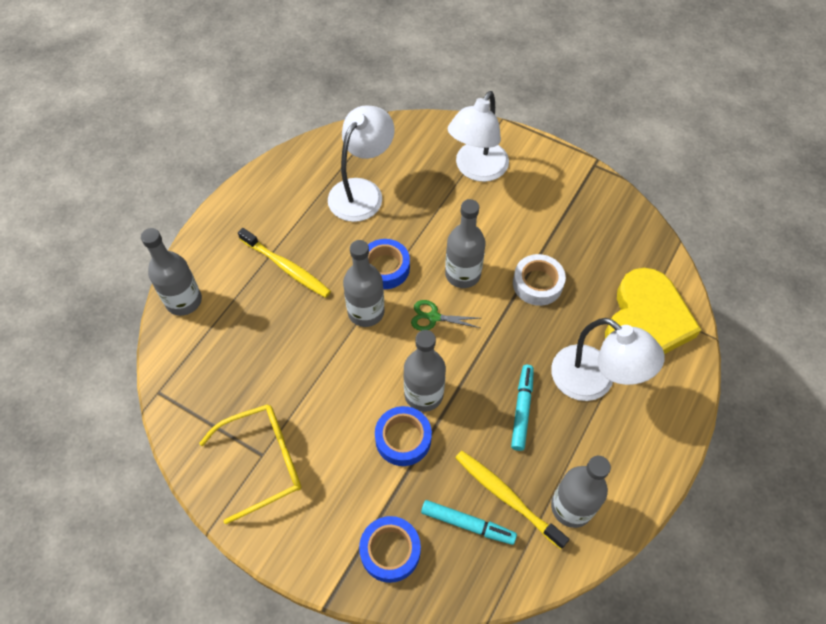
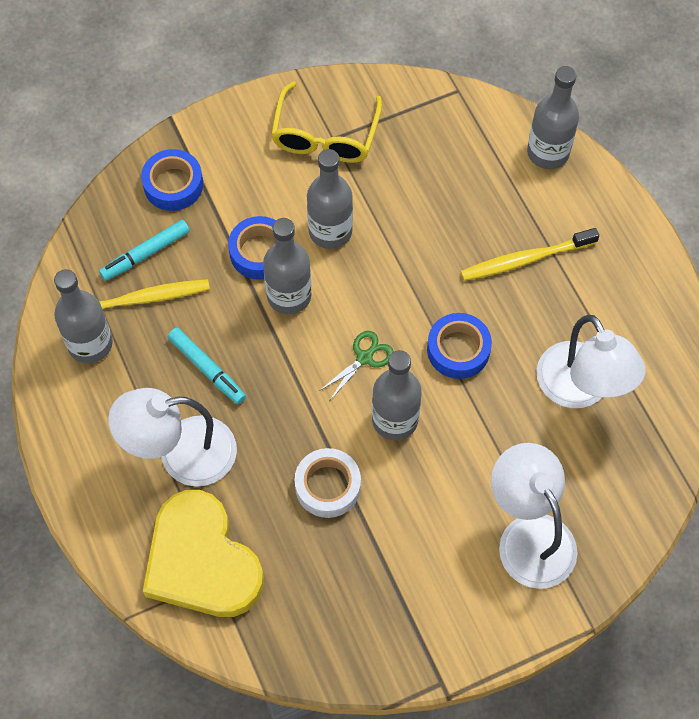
camera: 125 degrees right, 5 degrees up
grey bottle [343,240,384,327] -> grey bottle moved to [307,149,353,249]

